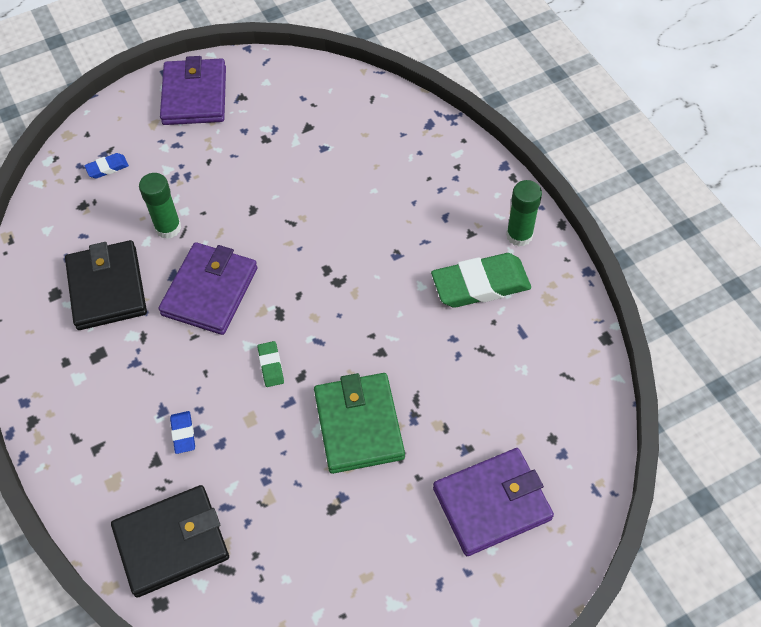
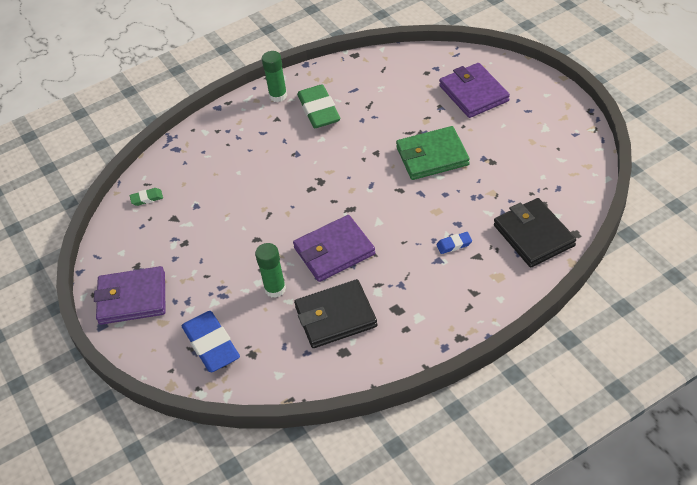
camera: 90 degrees left, 10 degrees down
blue eraser [84,153,129,178] -> blue eraser [182,311,240,372], size x2.19
purple wallet [158,242,258,335] -> purple wallet turned 45 degrees counterclockwise [293,215,375,282]
green eraser [257,341,284,387] -> green eraser moved to [130,188,163,206]

